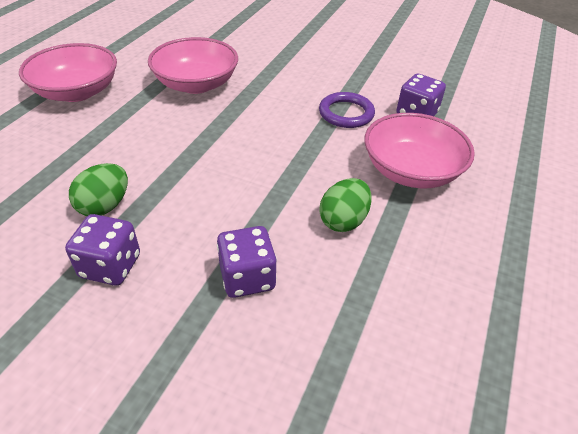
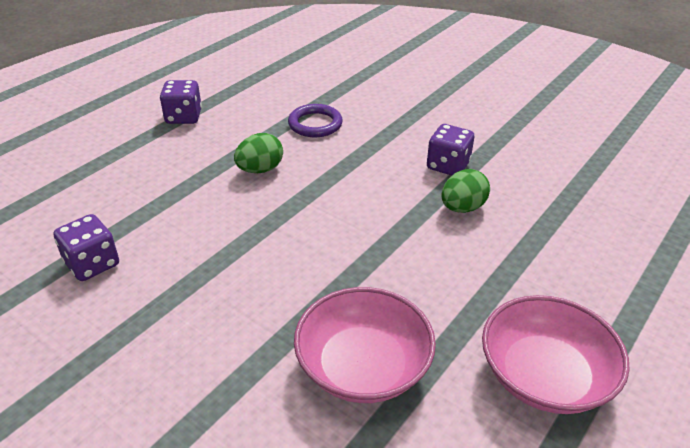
camera: 165 degrees left, 5 degrees down
purple dice [217,226,277,298] -> purple dice moved to [160,80,202,124]
purple ring [319,92,375,128] -> purple ring moved to [288,104,343,137]
pink bowl [364,113,475,188] -> none

